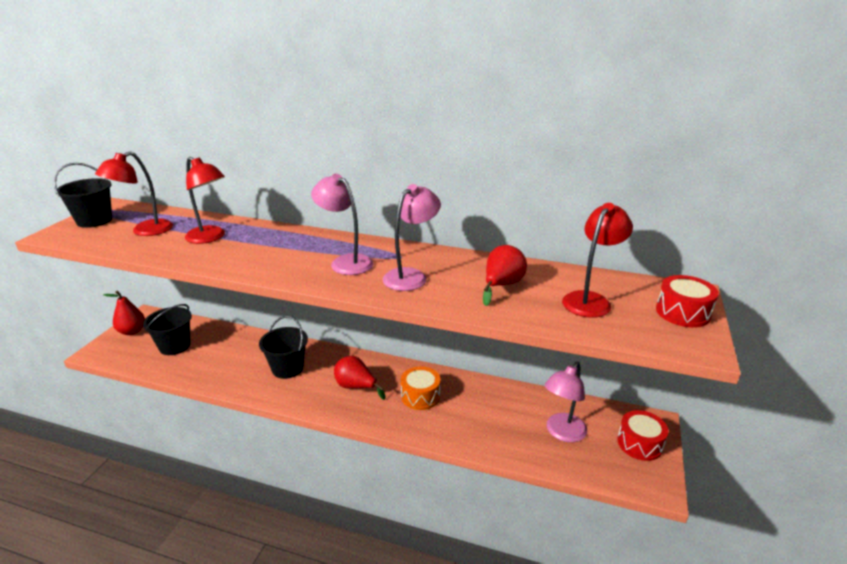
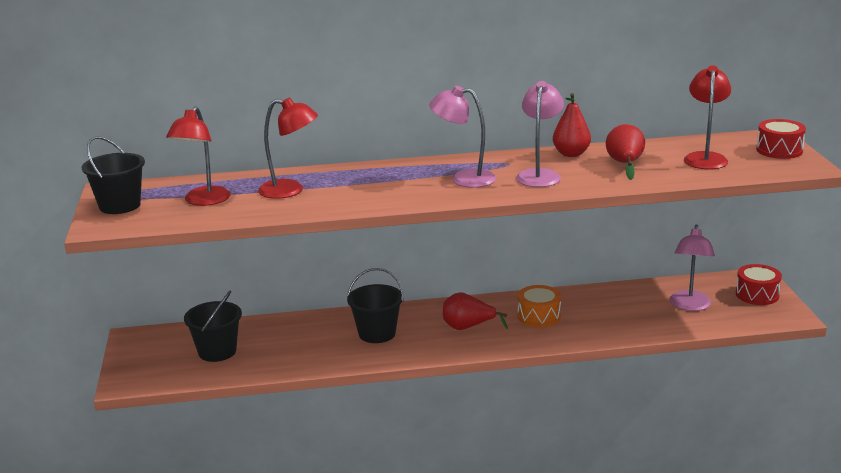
camera: 25 degrees left, 5 degrees down
red pear [103,291,145,335] -> red pear moved to [553,93,591,157]

